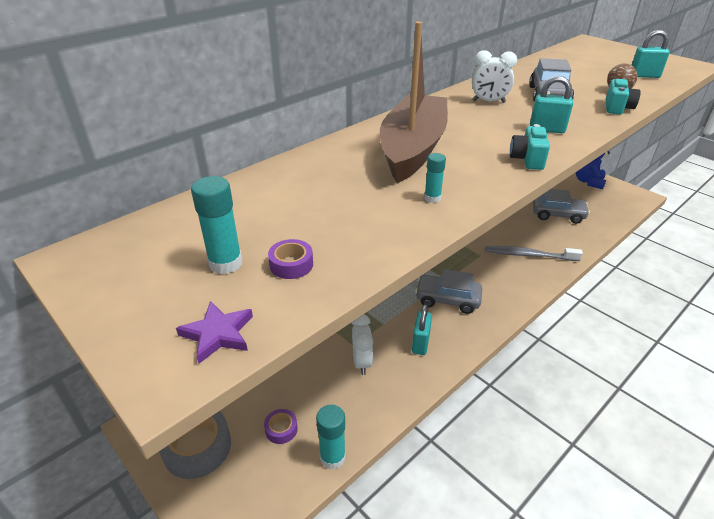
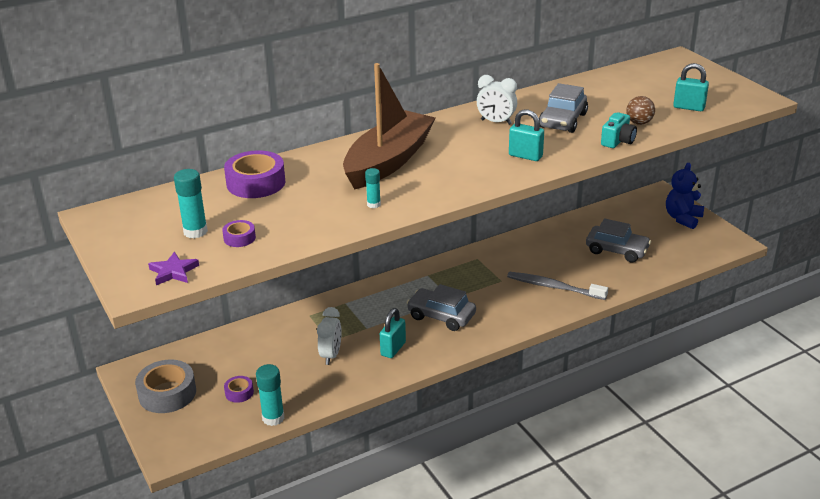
camera: 15 degrees right, 5 degrees down
turquoise camera [510,124,550,170] -> none
none -> purple tape [224,150,285,198]

